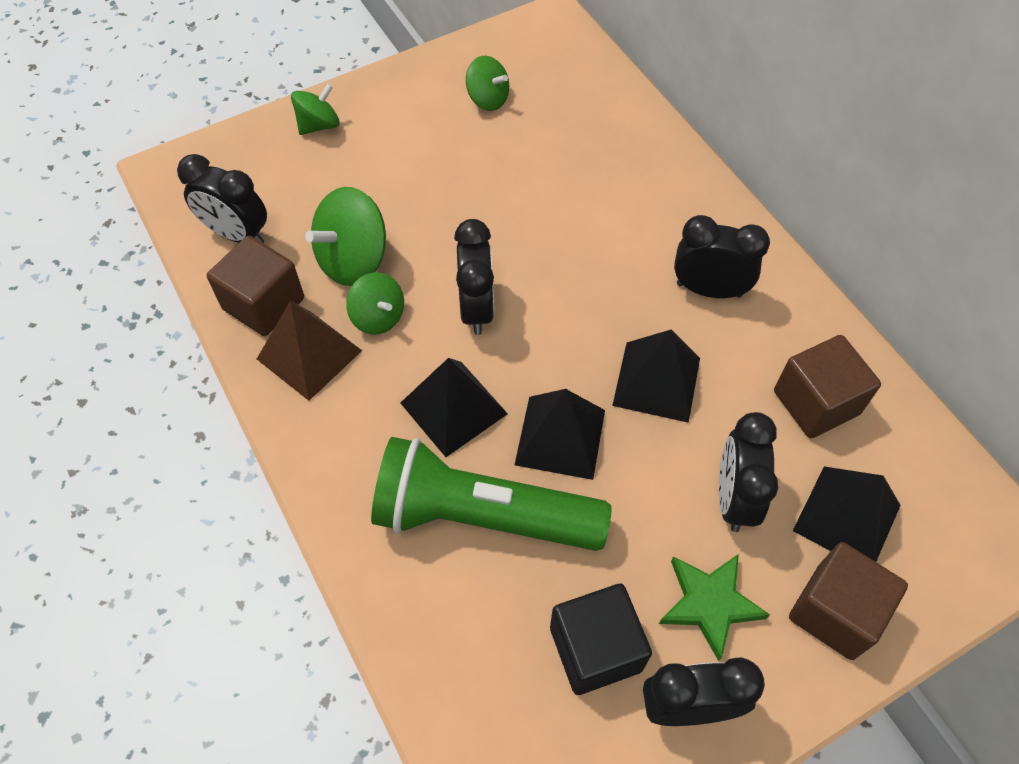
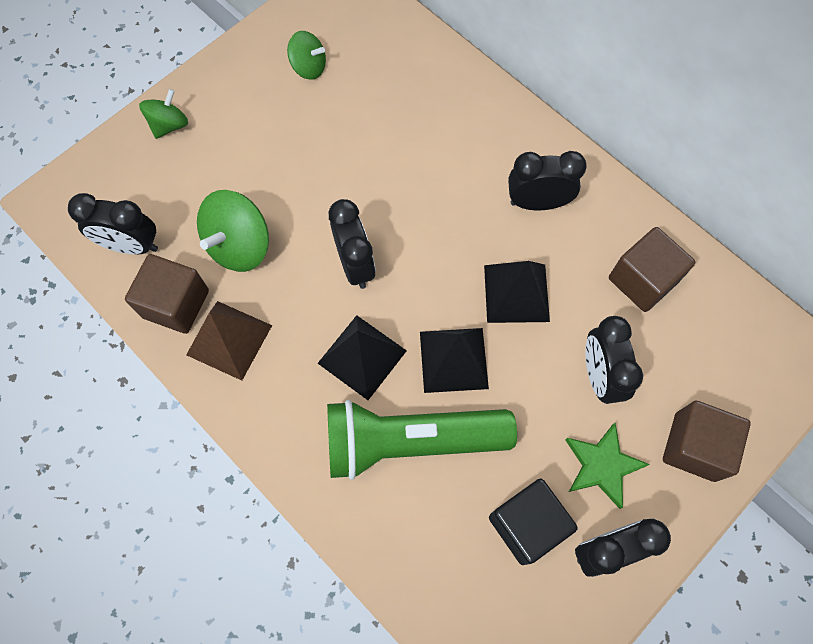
camera: 15 degrees left, 10 degrees up
green spinning top [346,272,404,335] -> none
black pyramid [793,467,901,562] -> none

